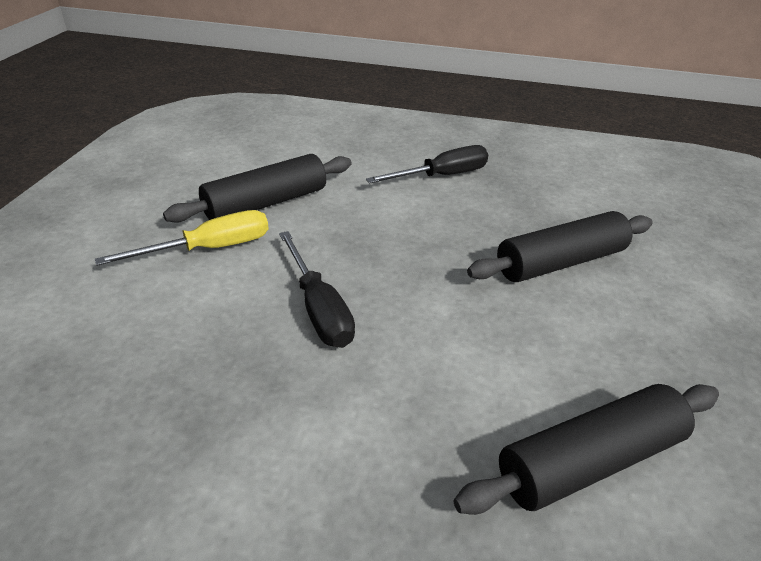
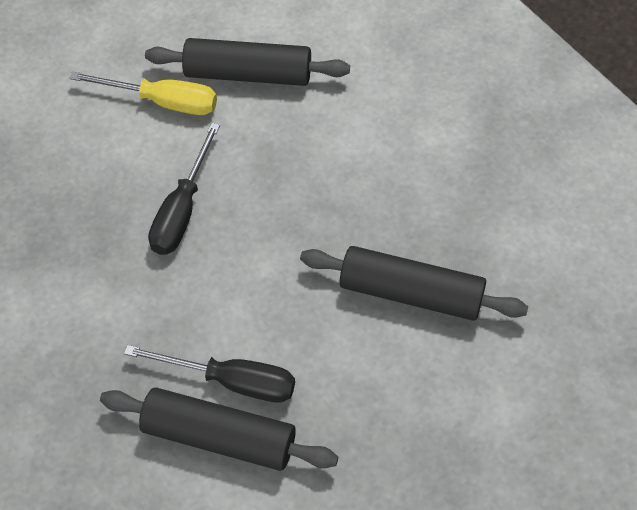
camera: 45 degrees right, 20 degrees up
black screwdriver [366,145,488,183] -> black screwdriver moved to [124,345,295,403]

